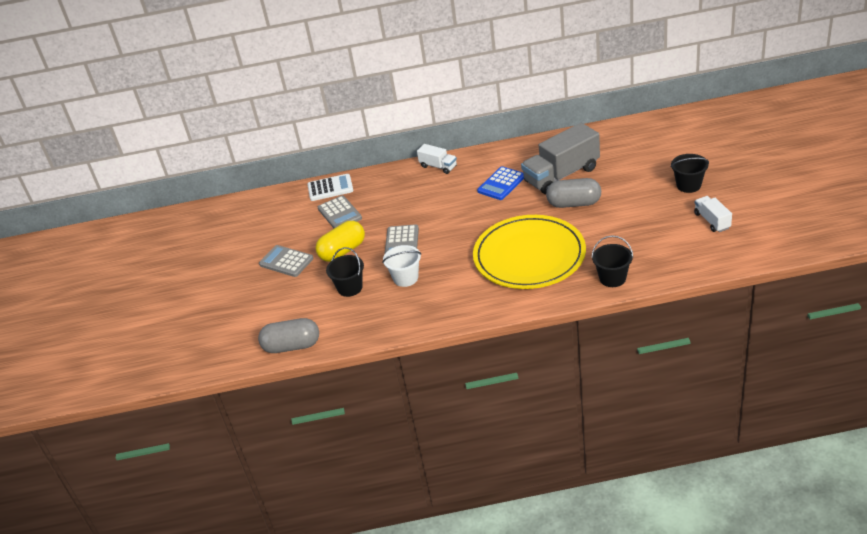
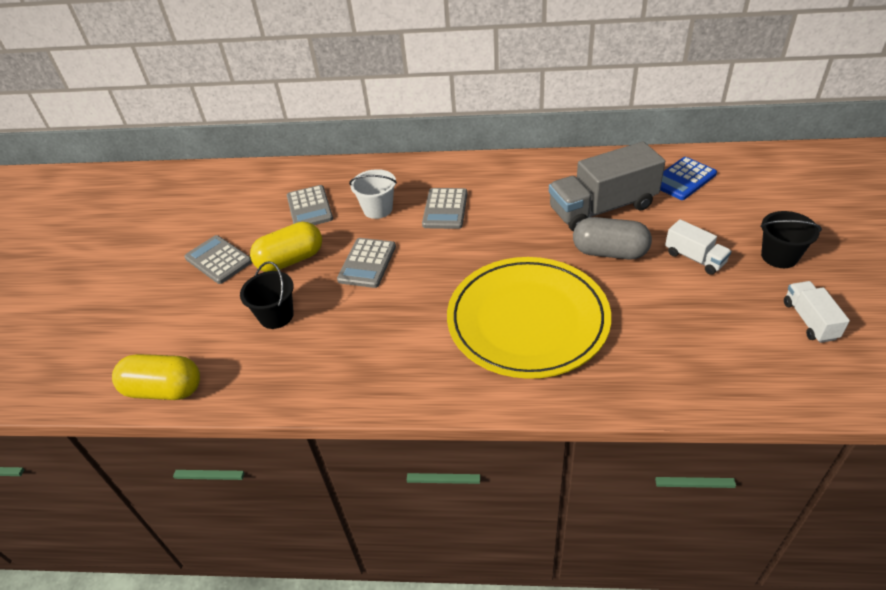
camera: 10 degrees right, 5 degrees up
grey capsule [258,318,319,353] -> yellow capsule [112,354,200,400]
white calculator [308,174,353,201] -> none
white bucket [383,245,421,287] -> white bucket moved to [349,169,397,219]
white truck [417,144,457,174] -> white truck moved to [665,219,732,275]
blue calculator [477,166,524,200] -> blue calculator moved to [660,157,717,200]
black bucket [591,235,633,287] -> none
none -> grey calculator [422,188,468,229]

